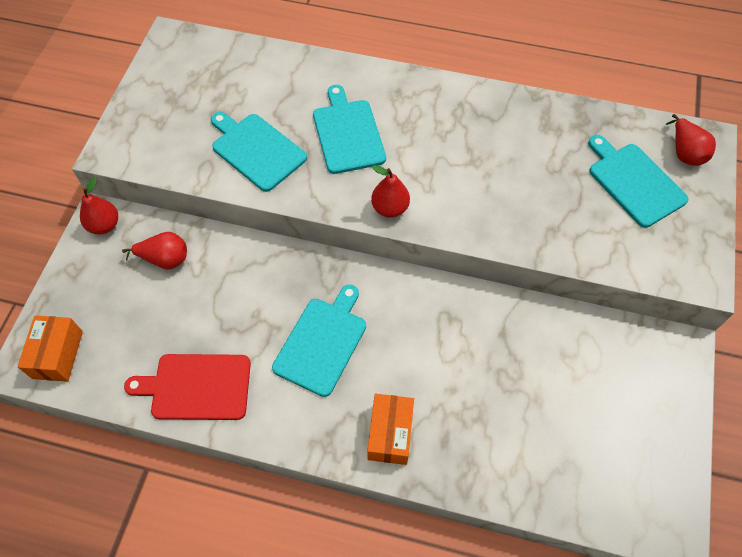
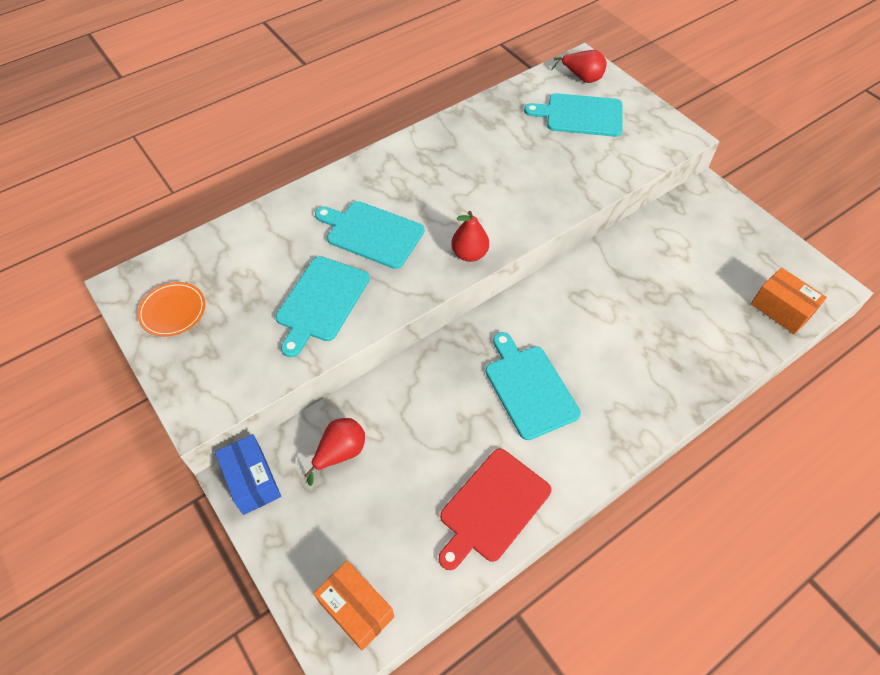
camera: 50 degrees left, 5 degrees down
red pear [80,177,118,234] -> blue box [215,434,281,515]
turquoise cutting board [211,112,307,192] -> turquoise cutting board turned 60 degrees counterclockwise [276,256,370,357]
orange box [367,394,414,465] -> orange box moved to [751,268,827,334]
none -> orange plate [137,282,205,337]

